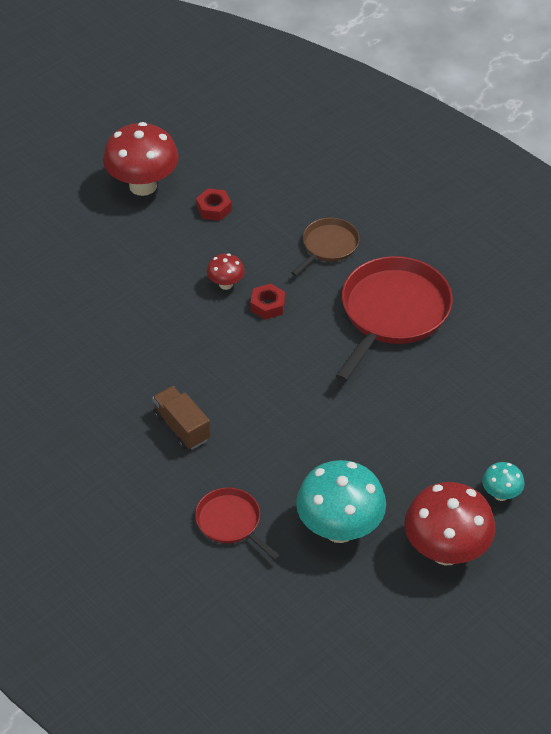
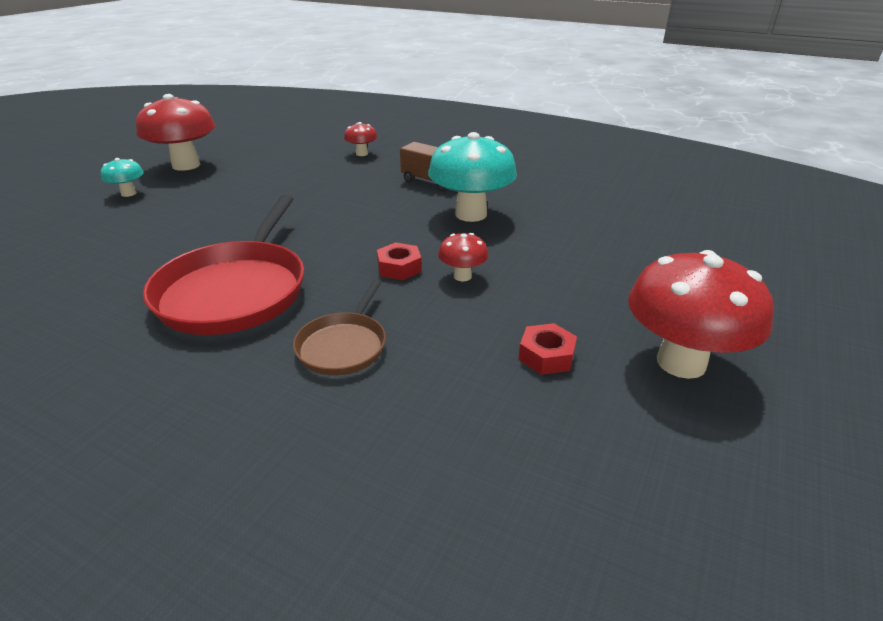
camera: 160 degrees right, 15 degrees down
red pan [195,487,280,560] -> red mushroom [344,122,377,156]
turquoise mushroom [296,460,386,543] -> turquoise mushroom moved to [428,132,517,222]

